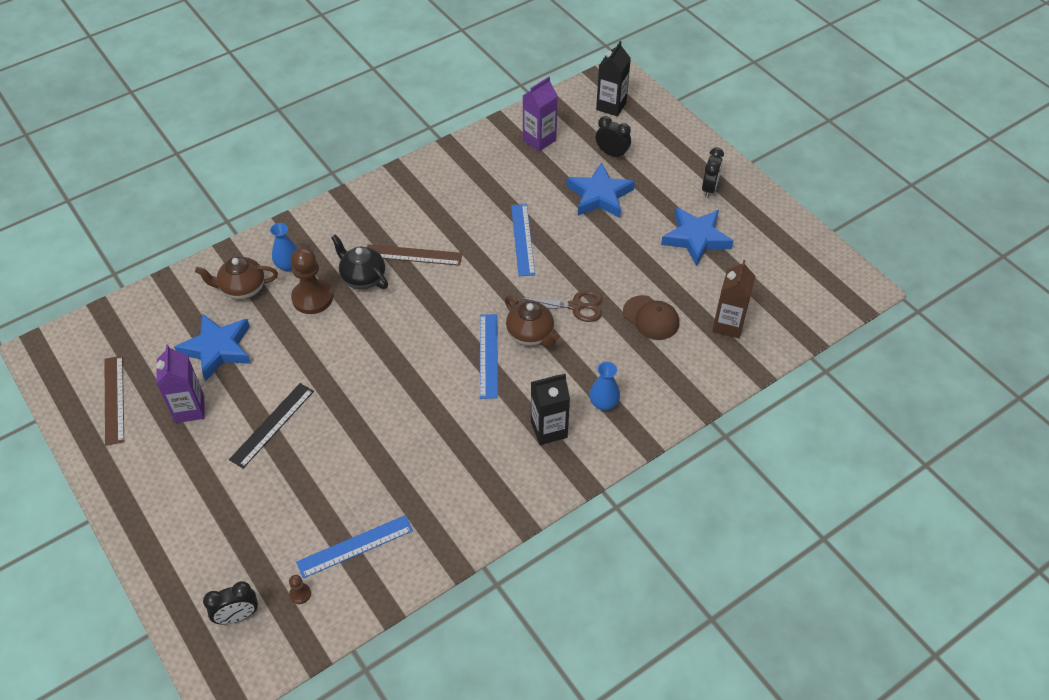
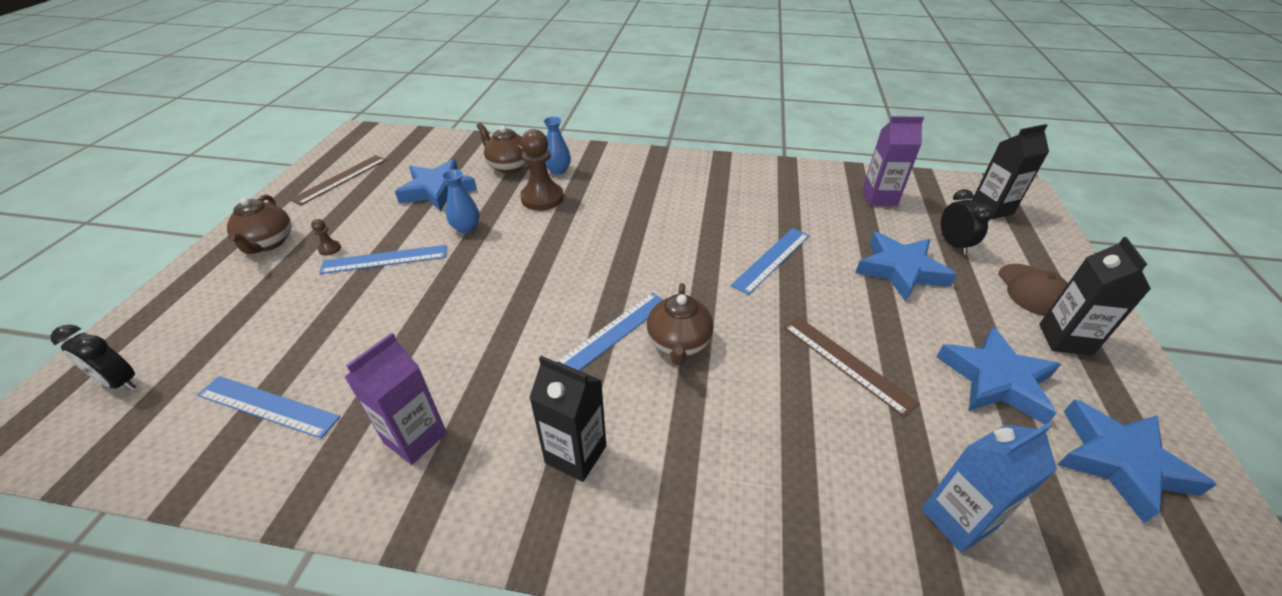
camera: 45 degrees right, 10 degrees down
purple carton [156,345,205,423] -> purple carton moved to [345,332,447,465]
black ruler [229,383,314,468] -> blue ruler [319,245,447,274]
brown pawn [289,575,311,604] -> brown pawn moved to [311,219,341,256]
black teapot [331,235,388,289] -> none
brown ruler [367,244,463,266] -> brown ruler moved to [784,317,919,417]
brown scissors [520,290,602,322] -> none
blue vase [589,362,620,411] -> blue vase moved to [441,169,480,233]
brown cap [623,295,679,340] -> brown cap moved to [998,264,1068,316]
black clock [702,147,724,198] -> black carton [1039,237,1151,356]
brown carton [712,260,756,339] -> blue carton [921,423,1057,553]
none -> brown teapot [227,194,292,254]
none -> blue star [1057,399,1217,523]

